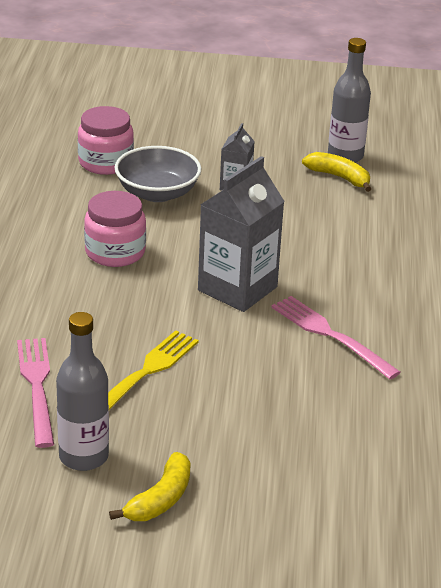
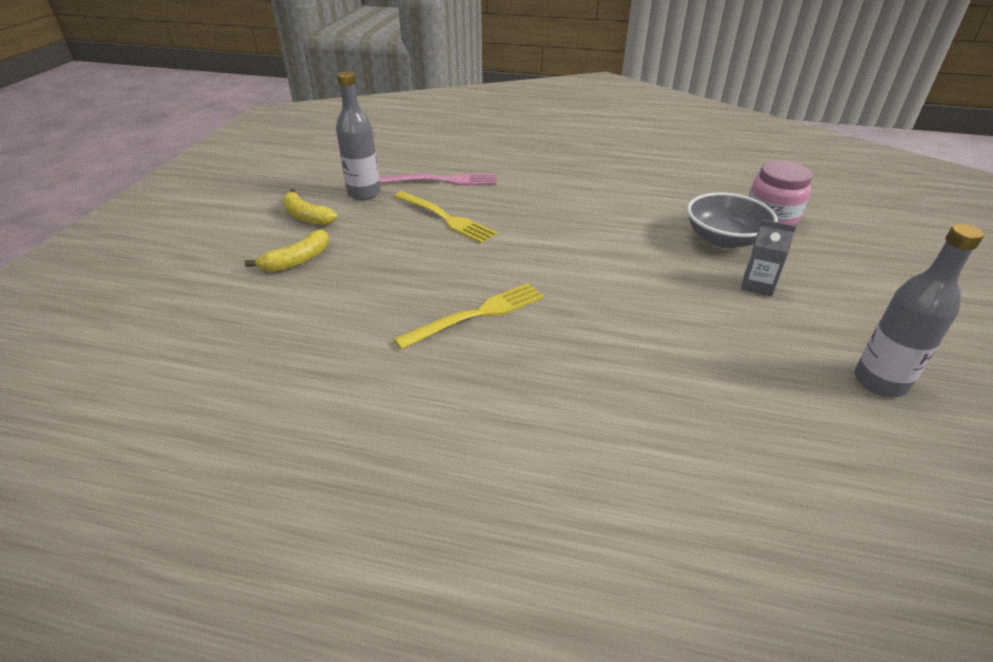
camera: 100 degrees right, 5 degrees up
pink jar [84,191,146,267] -> none
grey carton [198,156,285,312] -> none
pink fork [271,296,401,379] -> yellow fork [394,283,544,350]
yellow banana [302,152,371,192] -> yellow banana moved to [245,229,329,272]

